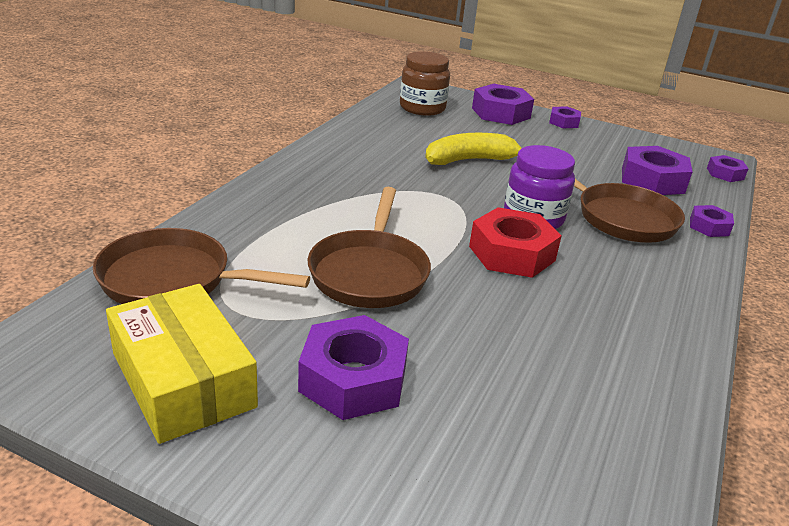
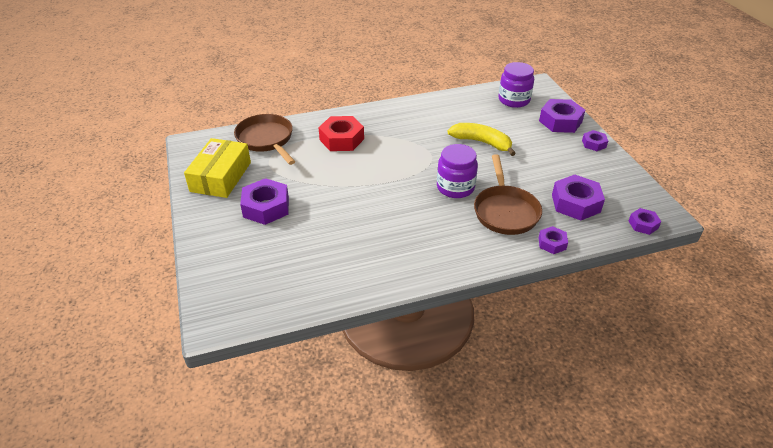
camera: 50 degrees right, 10 degrees up
brown pan [308,187,431,308] -> none
brown jar [400,51,450,116] -> purple jar [499,62,534,108]
red nut [469,207,562,278] -> red nut moved to [318,116,364,151]

